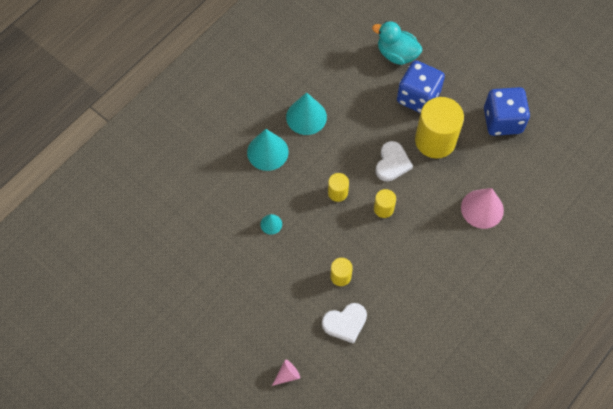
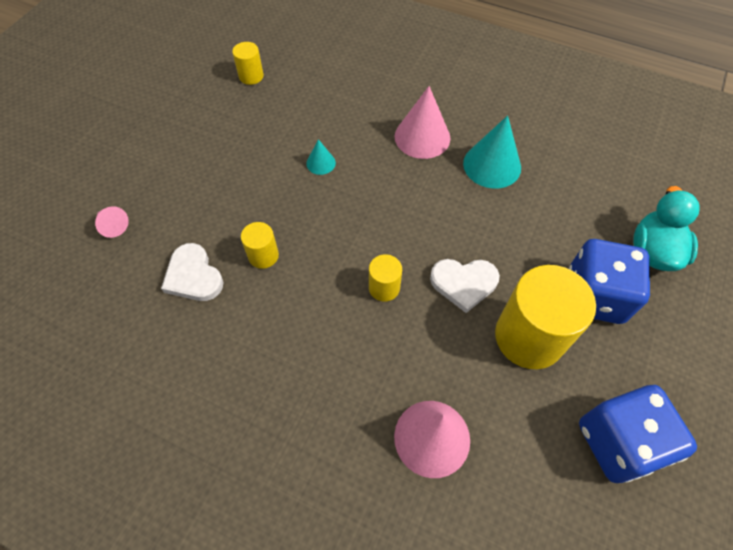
camera: 75 degrees right, 5 degrees down
turquoise cone [247,129,288,171] -> pink cone [395,86,450,159]
yellow cylinder [328,173,349,202] -> yellow cylinder moved to [232,42,264,85]

